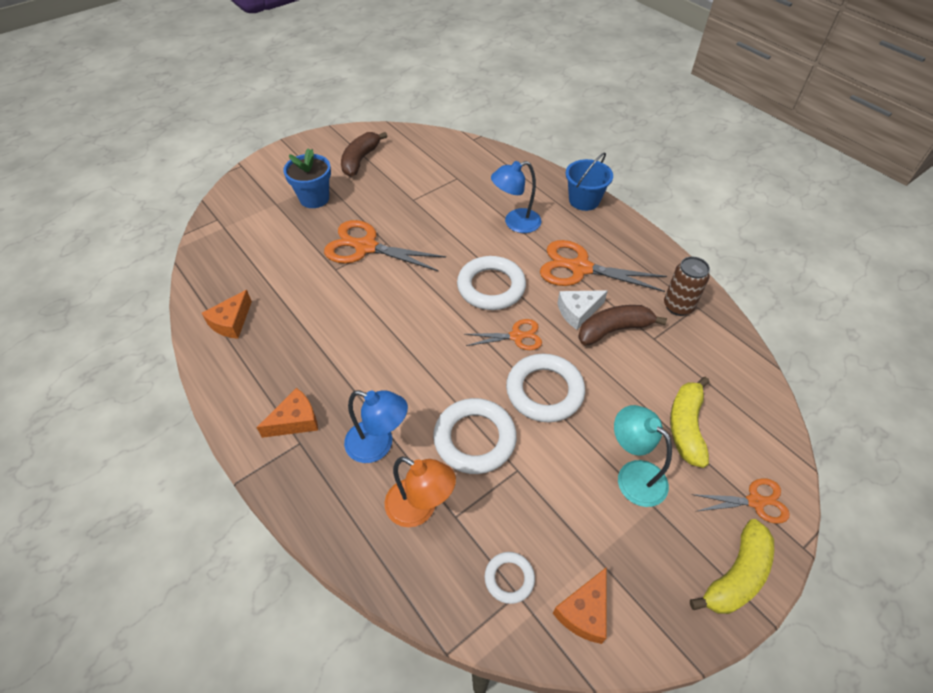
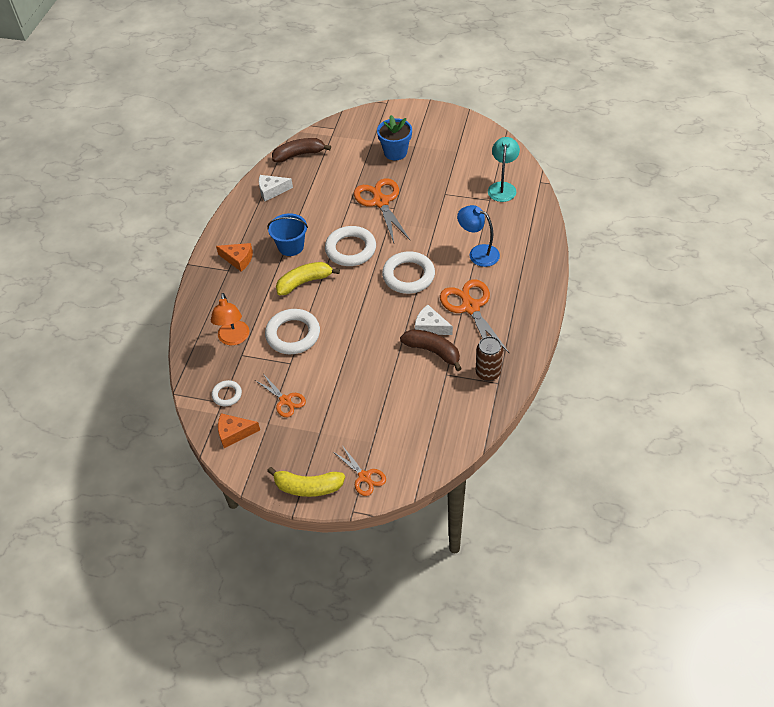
camera: 55 degrees right, 0 degrees up
orange cheese [202,290,252,339] -> white cheese [259,175,293,201]
brown banana [341,132,387,177] -> brown banana moved to [272,138,331,162]
blue lamp [344,390,408,463] -> none
orange scissors [465,319,542,350] -> orange scissors moved to [255,375,306,417]
white ring [506,354,585,422] -> white ring moved to [325,226,376,266]
blue bucket [566,152,613,211] -> blue bucket moved to [267,213,308,256]
turquoise lamp [614,405,672,507] -> turquoise lamp moved to [488,137,520,202]
yellow banana [670,377,709,468] -> yellow banana moved to [276,262,340,296]

